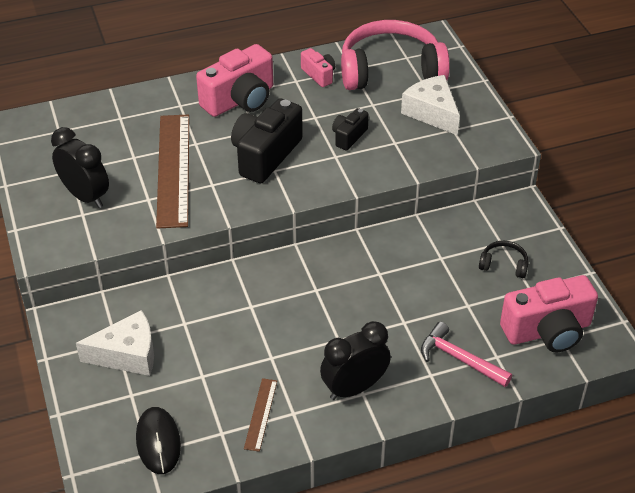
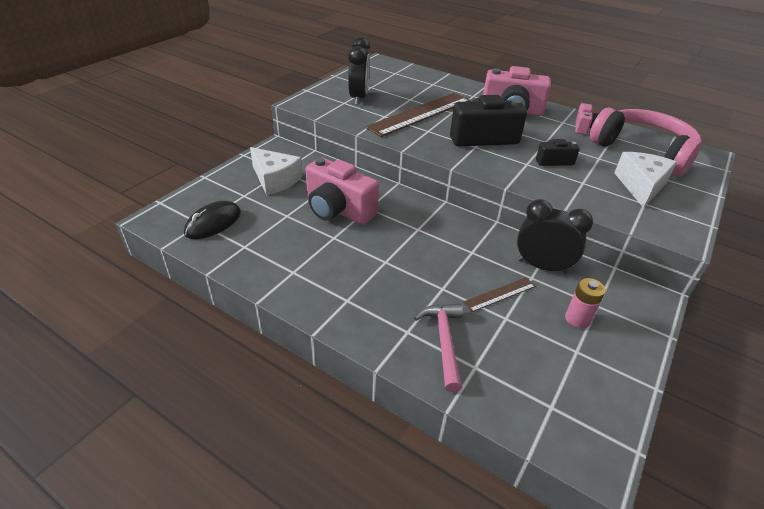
camera: 50 degrees right, 5 degrees down
brown ruler [244,378,277,452] -> brown ruler moved to [463,277,536,312]
black clock [320,321,391,400] -> black clock moved to [517,199,593,274]
black headphones [479,241,529,278] -> pink battery [565,278,606,329]
pink camera [500,275,598,352] -> pink camera moved to [306,157,379,225]

